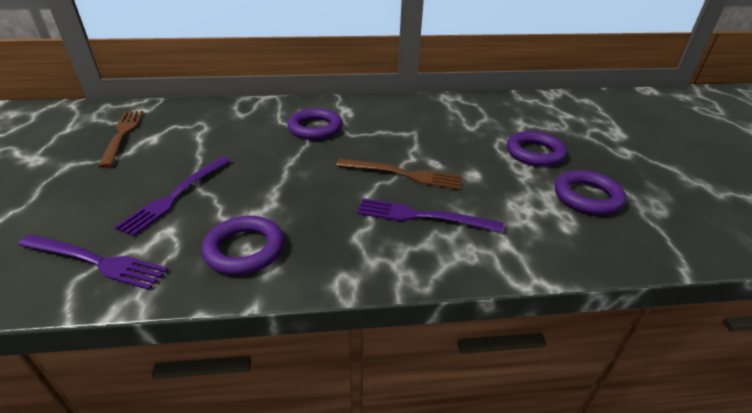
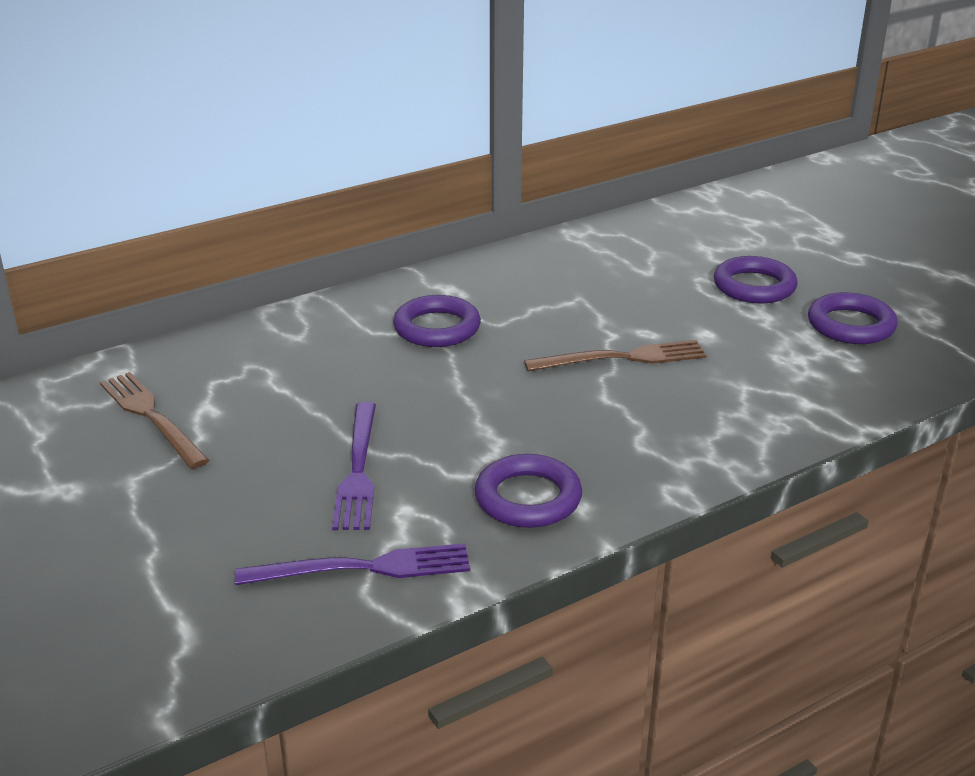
camera: 25 degrees left, 5 degrees down
purple fork [357,198,504,233] -> none

